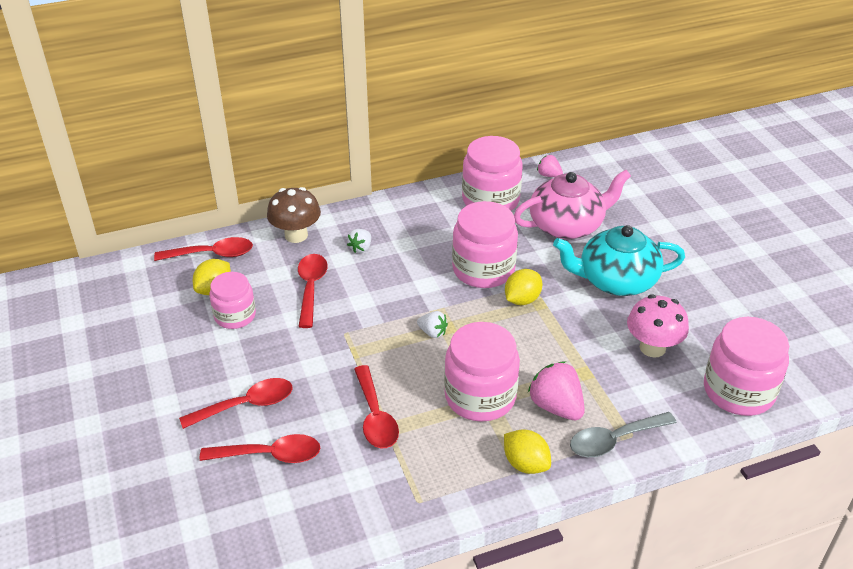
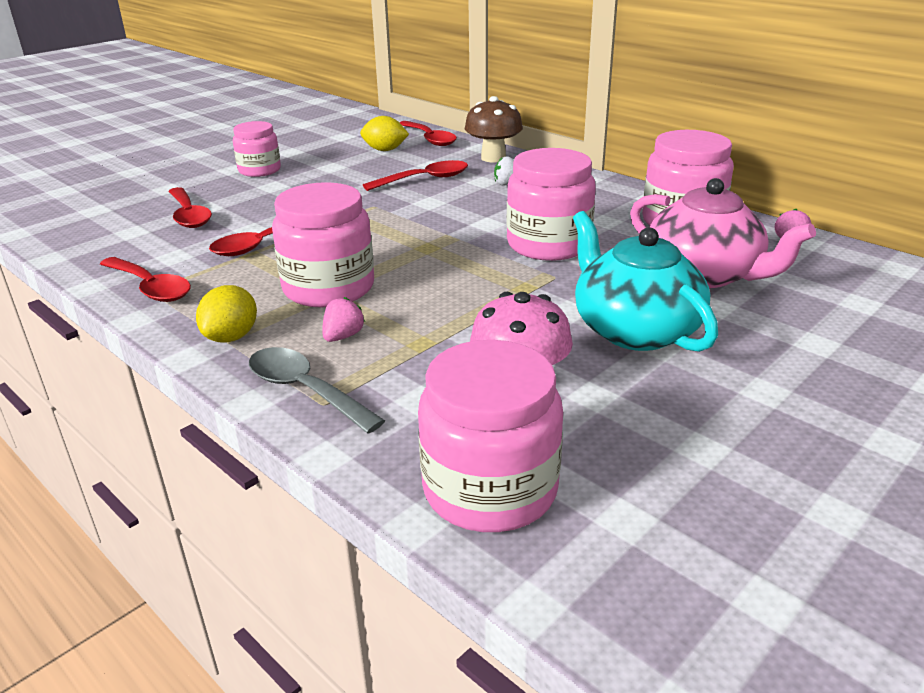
camera: 65 degrees right, 10 degrees down
red spoon [179,378,293,429] -> red spoon moved to [100,257,191,302]
pink jar [209,272,256,329] -> pink jar moved to [233,121,281,177]
white strawberry [417,311,448,338] -> none
yellow lemon [505,269,542,305] -> none
pink strawberry [528,361,585,420] -> pink strawberry [322,297,365,342], size x0.56

